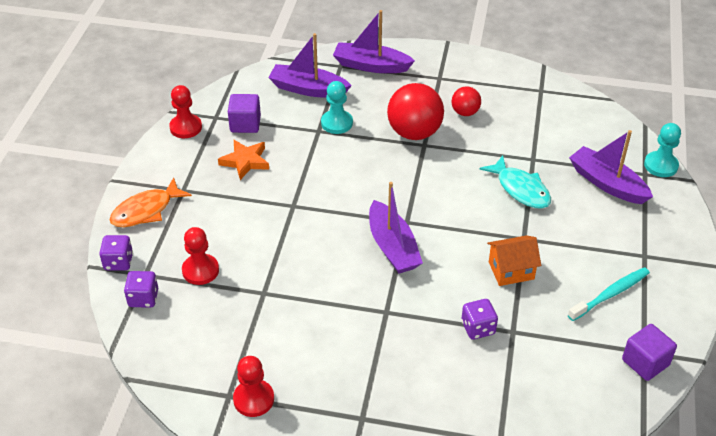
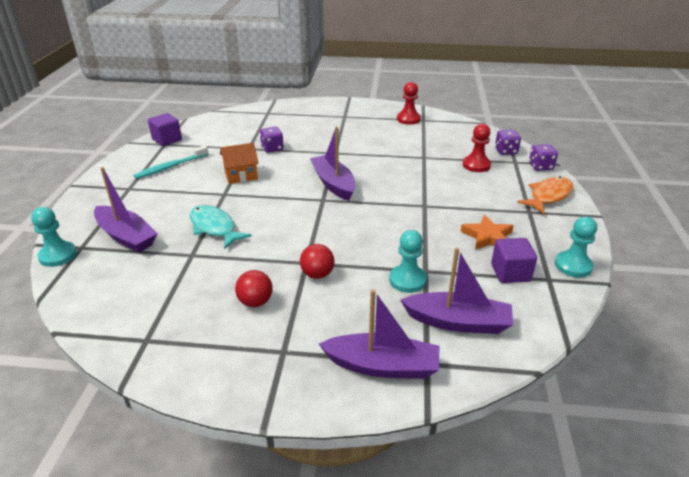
camera: 175 degrees right, 10 degrees down
red pawn [169,85,202,138] -> turquoise pawn [555,216,597,277]
red ball [387,83,444,140] -> red ball [300,244,334,279], size x0.54

